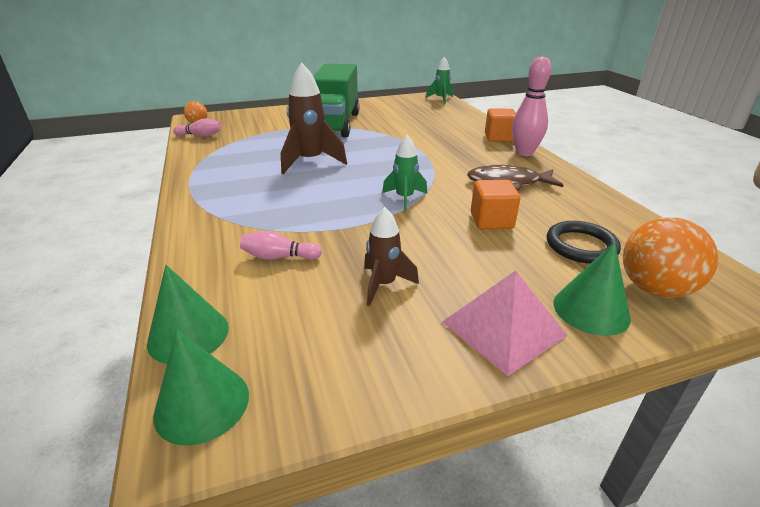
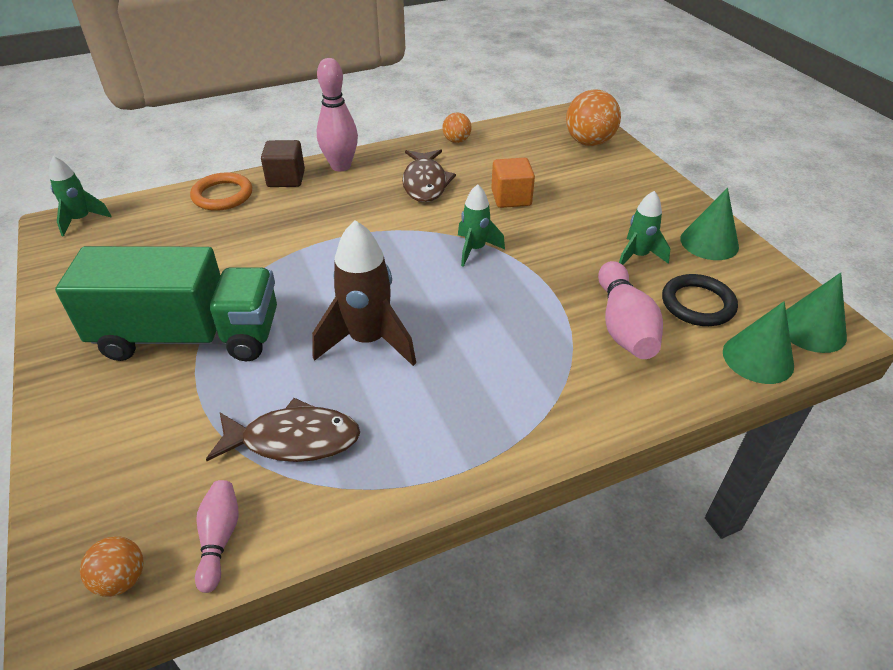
camera: 95 degrees left, 10 degrees up
pink bowling pin [240,231,322,260] -> pink bowling pin [598,261,663,359], size x1.74
brown rocket [364,207,419,306] -> green rocket [619,191,670,265]
pink pyramid [442,270,567,376] -> none
orange cube [485,108,516,142] -> brown cube [261,140,305,187]
black ring [547,221,621,264] -> black ring moved to [662,274,738,326]
green cone [553,242,631,336] -> green cone moved to [680,188,739,260]
none -> orange ring [190,172,252,211]
none -> brown fish [206,398,360,462]
none -> orange ball [442,113,472,143]

